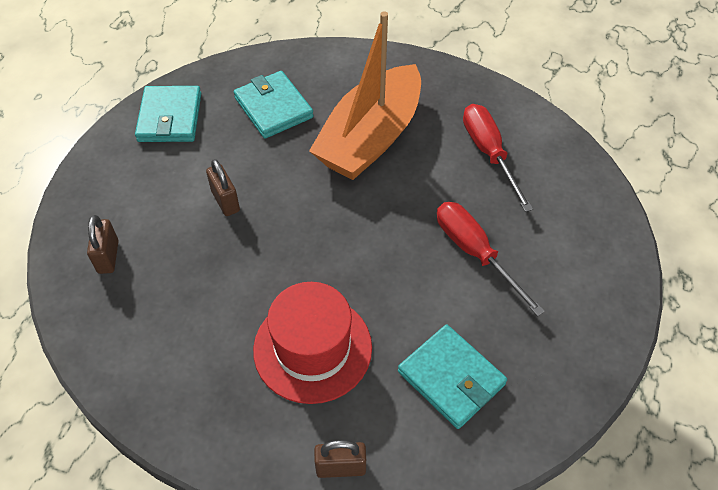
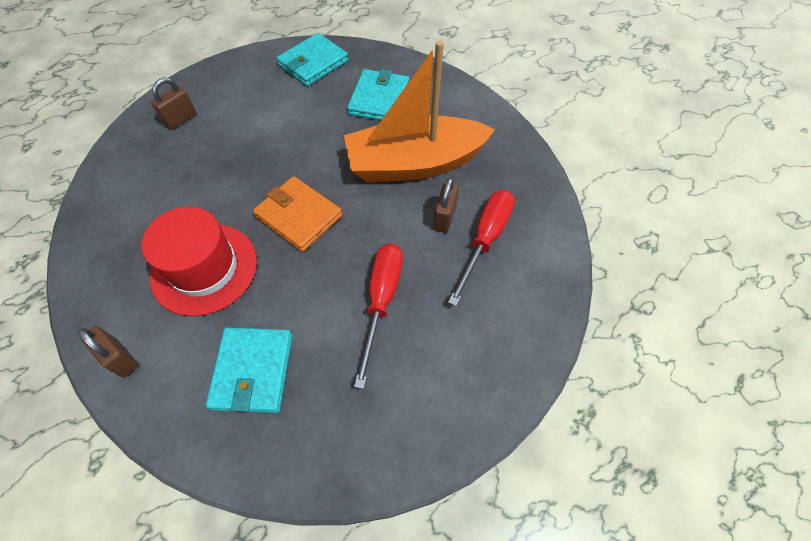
camera: 45 degrees right, 5 degrees up
brown padlock [206,159,240,216] -> brown padlock moved to [433,178,459,233]
none -> orange wallet [253,176,342,252]

